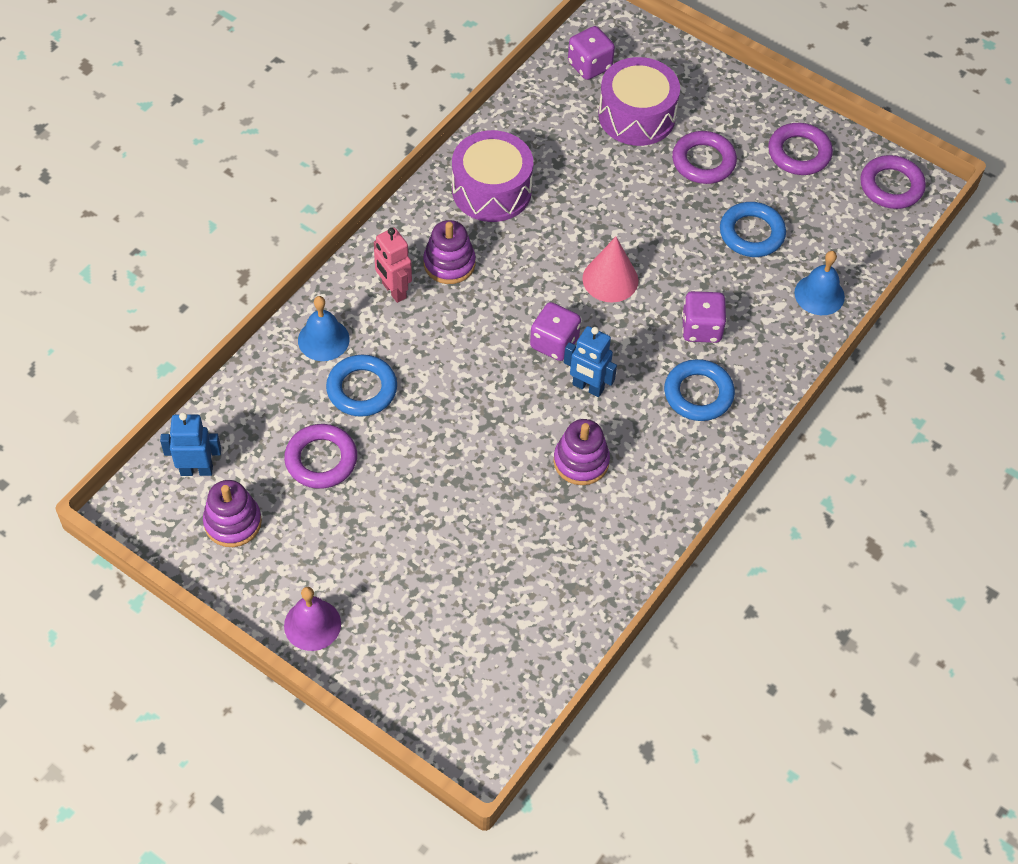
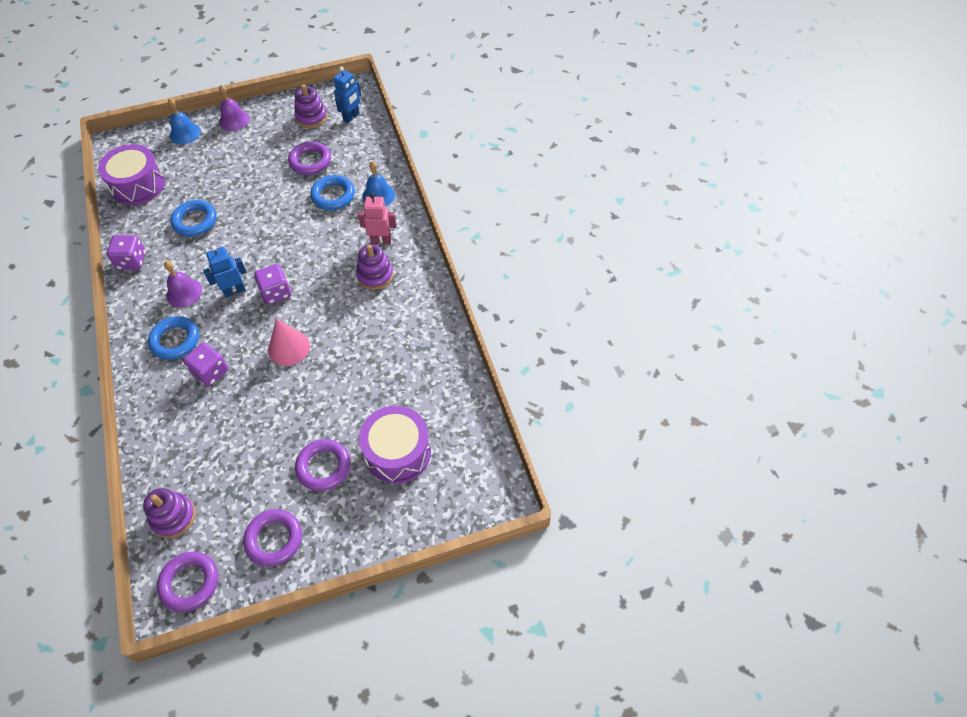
camera: 130 degrees right, 0 degrees up
purple drum [452,130,533,222] -> purple drum moved to [98,144,165,205]
purple stacking toy [554,419,610,485] -> purple stacking toy moved to [143,488,196,538]
purple dice [568,26,615,80] -> purple dice moved to [107,235,146,270]
blue ring [720,202,786,257] -> blue ring moved to [171,200,217,237]
blue bell [794,251,845,315] -> blue bell moved to [168,98,201,145]
none -> purple bell [164,261,202,307]

